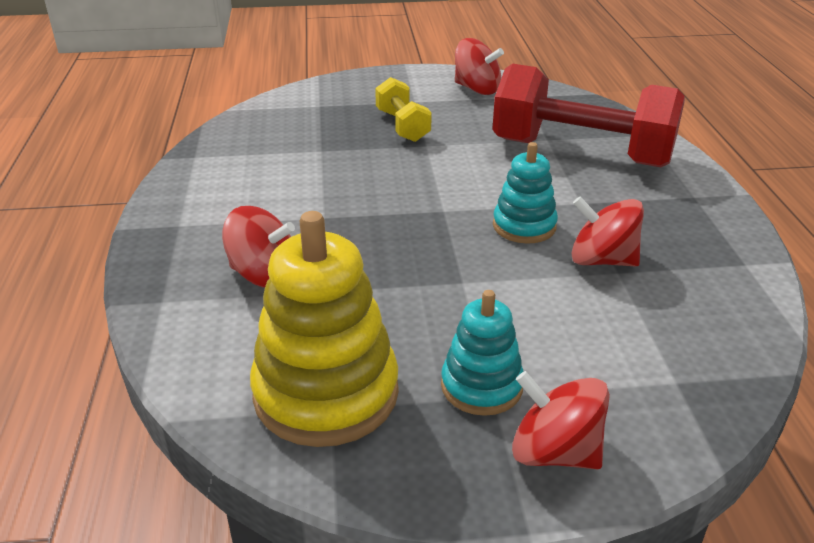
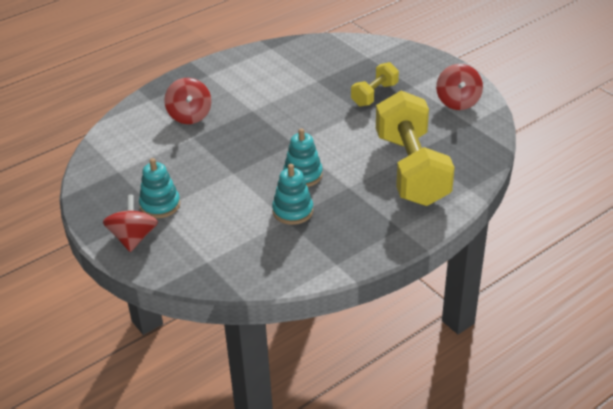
camera: 60 degrees right, 5 degrees up
yellow stacking toy [250,211,399,447] -> none
red dumbbell [492,64,685,167] -> yellow dumbbell [376,90,455,206]
red spinning top [572,196,644,267] -> turquoise stacking toy [272,164,313,225]

